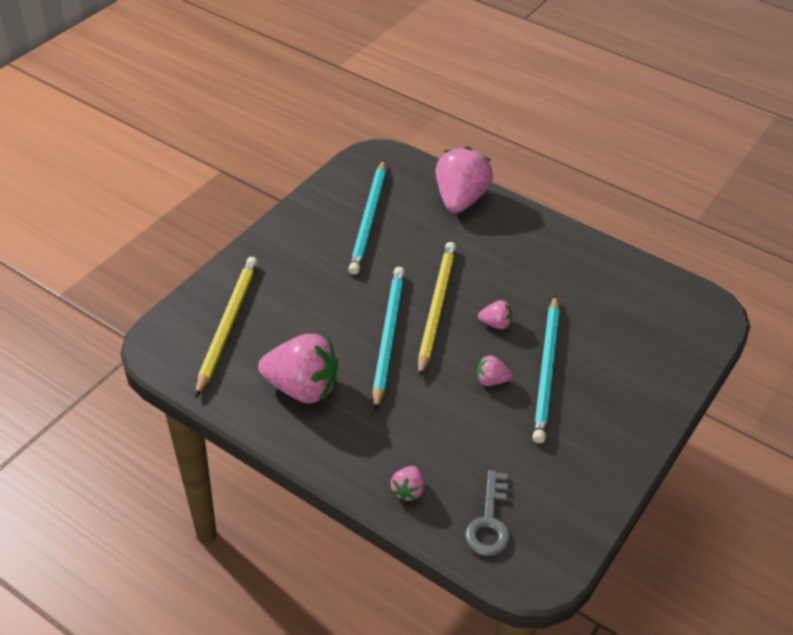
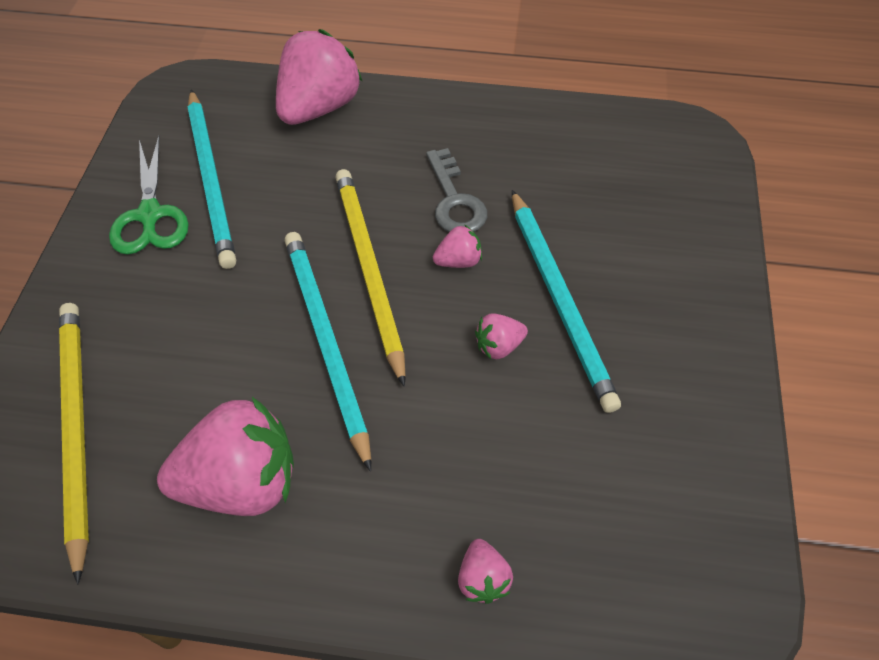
camera: 25 degrees left, 10 degrees up
pink strawberry [436,146,493,213] -> pink strawberry turned 45 degrees clockwise [276,29,362,125]
grey key [465,470,510,556] -> grey key moved to [426,148,487,232]
none -> green scissors [109,136,189,255]

